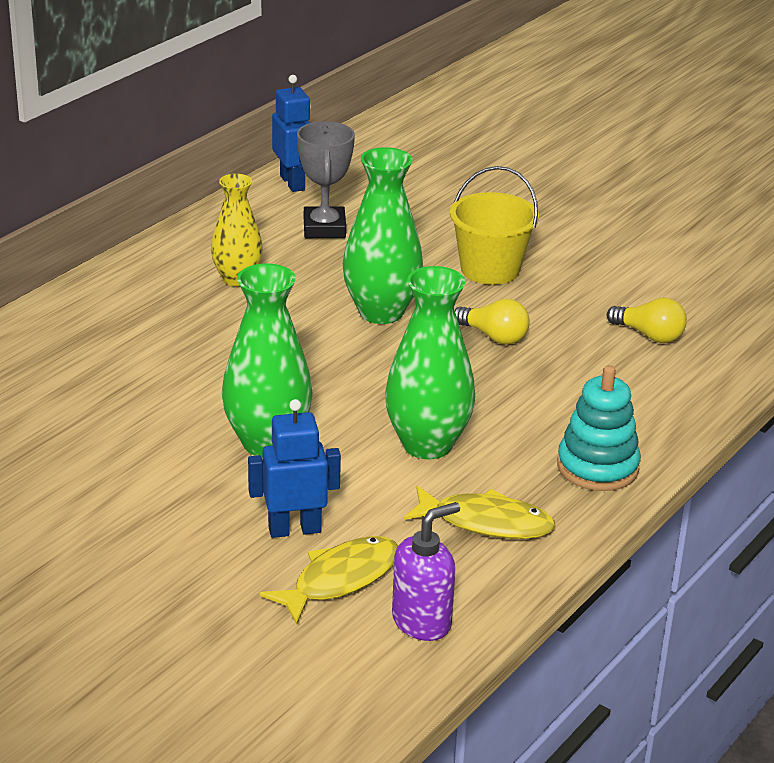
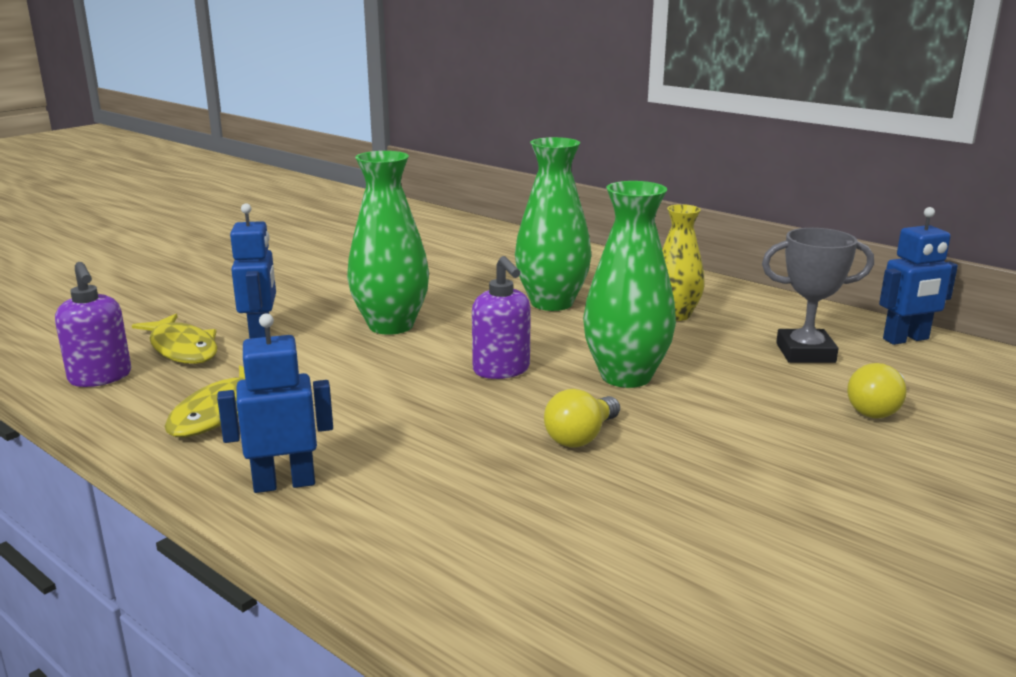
camera: 95 degrees right, 10 degrees down
green vase [385,266,475,459] -> green vase moved to [515,137,591,311]
yellow bucket [450,166,539,285] -> none
turquoise stacking toy [557,365,641,491] -> blue robot [217,313,333,493]
yellow light bulb [607,297,687,343] -> yellow light bulb moved to [847,363,906,418]
none -> purple soap dispenser [472,256,531,379]

